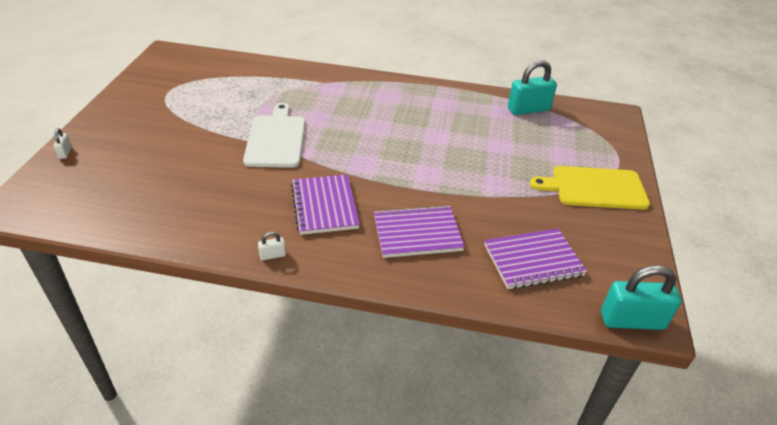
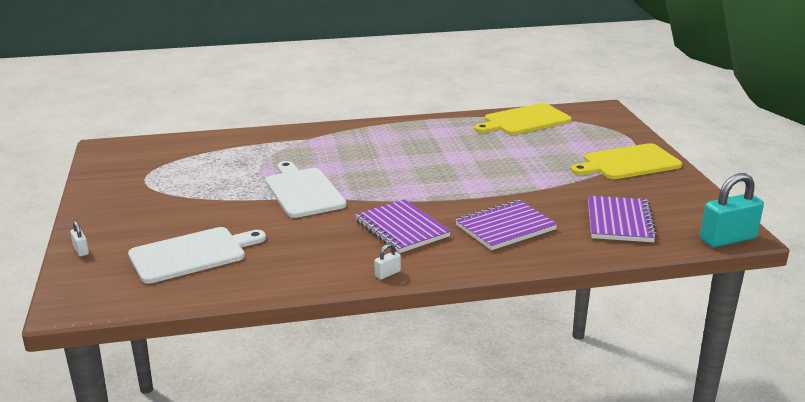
camera: 20 degrees left, 15 degrees down
purple notebook [484,228,587,289] -> purple notebook turned 45 degrees counterclockwise [588,196,657,242]
turquoise padlock [508,60,557,115] -> yellow cutting board [475,103,572,135]
none -> white cutting board [128,227,266,284]

